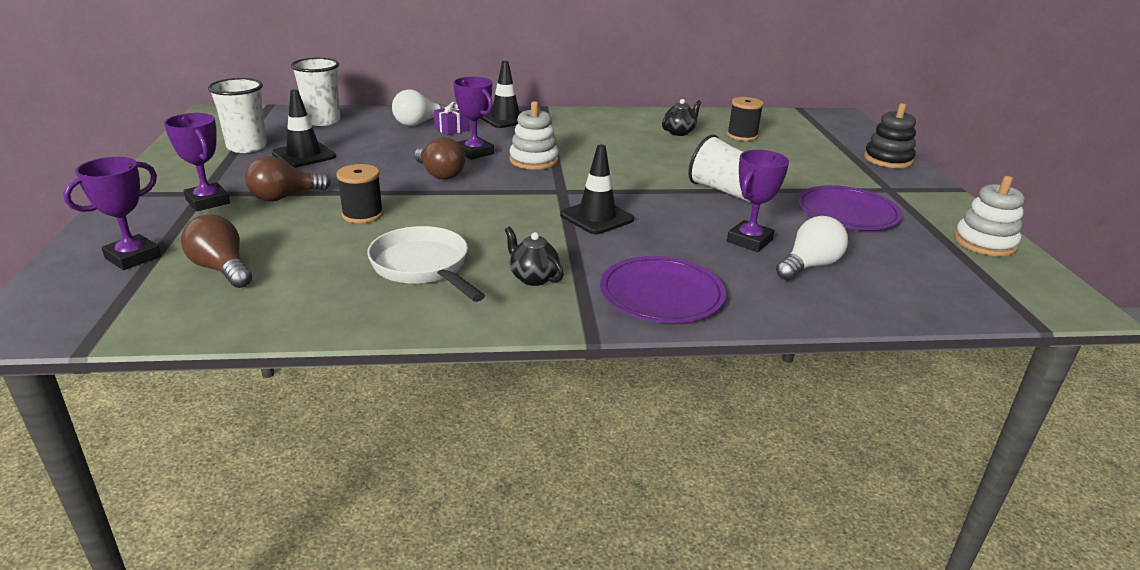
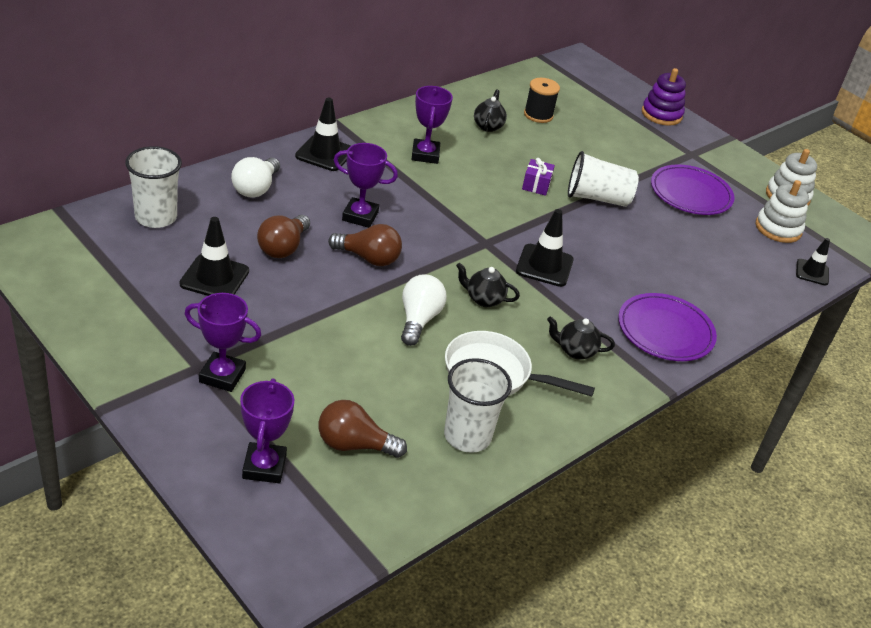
camera: 40 degrees left, 10 degrees up
white cup [208,78,267,153] -> white cup moved to [444,358,512,453]
brown light bulb [245,156,331,202] -> brown light bulb moved to [257,215,310,258]
black spool [336,164,383,223] -> none
purple gift [434,102,470,135] -> purple gift moved to [522,158,555,196]
white stacking toy [509,101,559,170] -> white stacking toy moved to [756,180,809,243]
purple trophy [727,150,789,252] -> purple trophy moved to [412,86,453,164]
white light bulb [776,216,848,281] -> white light bulb moved to [401,275,447,346]
black stacking toy [864,103,916,168] -> purple stacking toy [642,68,686,126]
none -> black teapot [456,263,520,307]
none -> black traffic cone [796,238,830,286]

